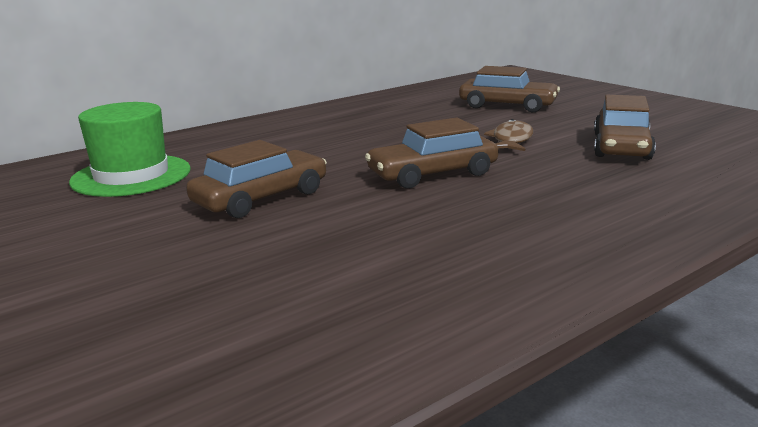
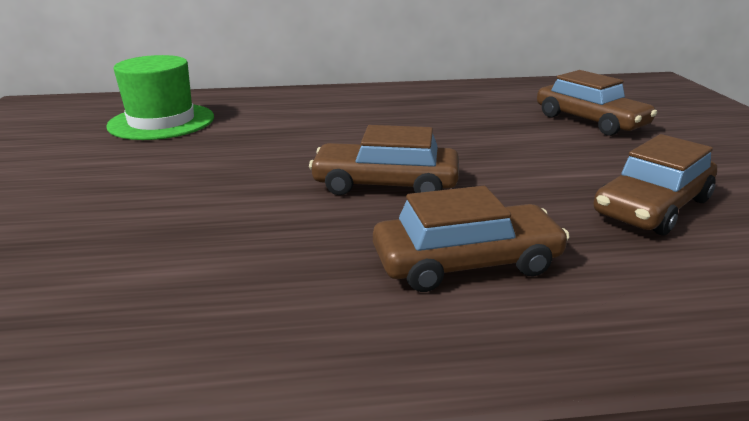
camera: 30 degrees right, 5 degrees up
brown car [186,140,327,218] -> brown car moved to [373,186,570,292]
brown fish [484,119,533,151] -> none

